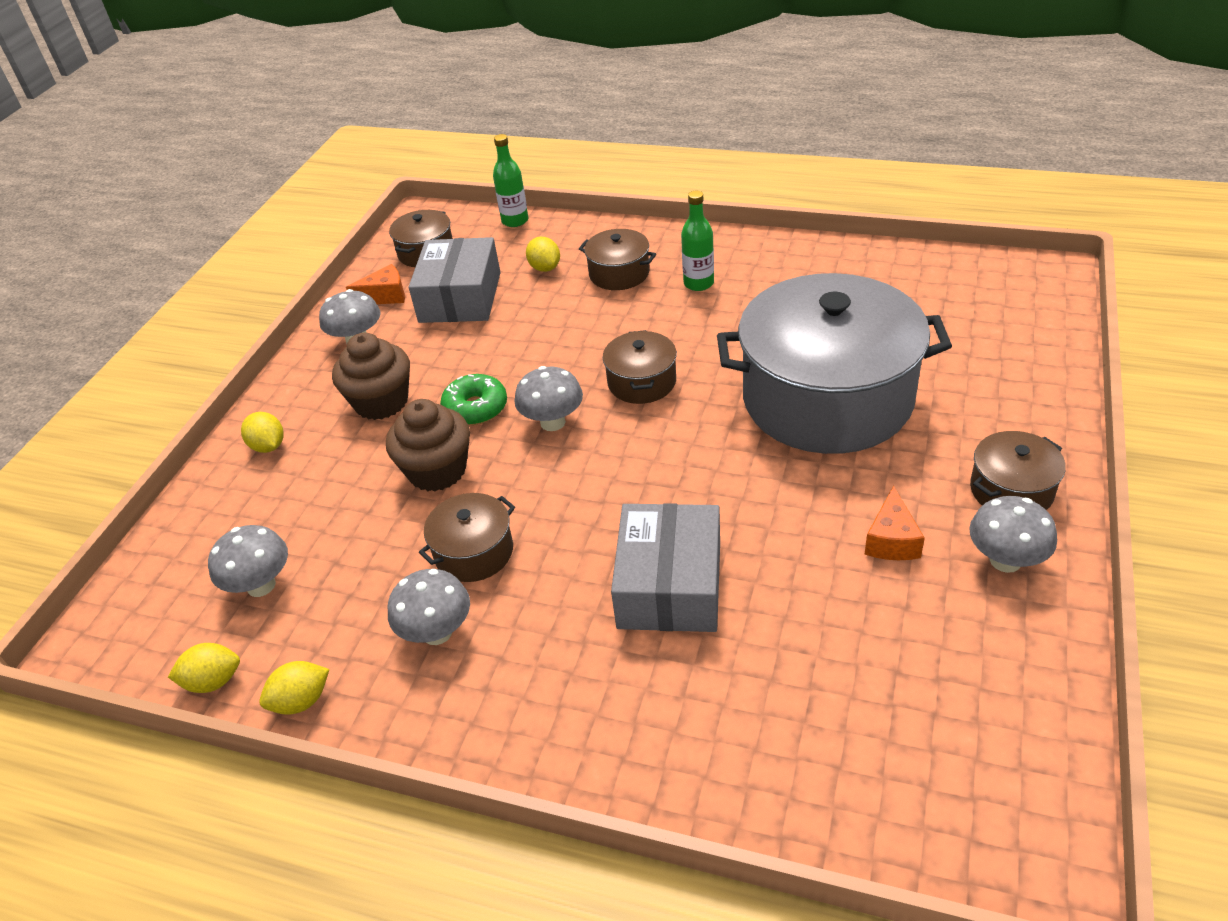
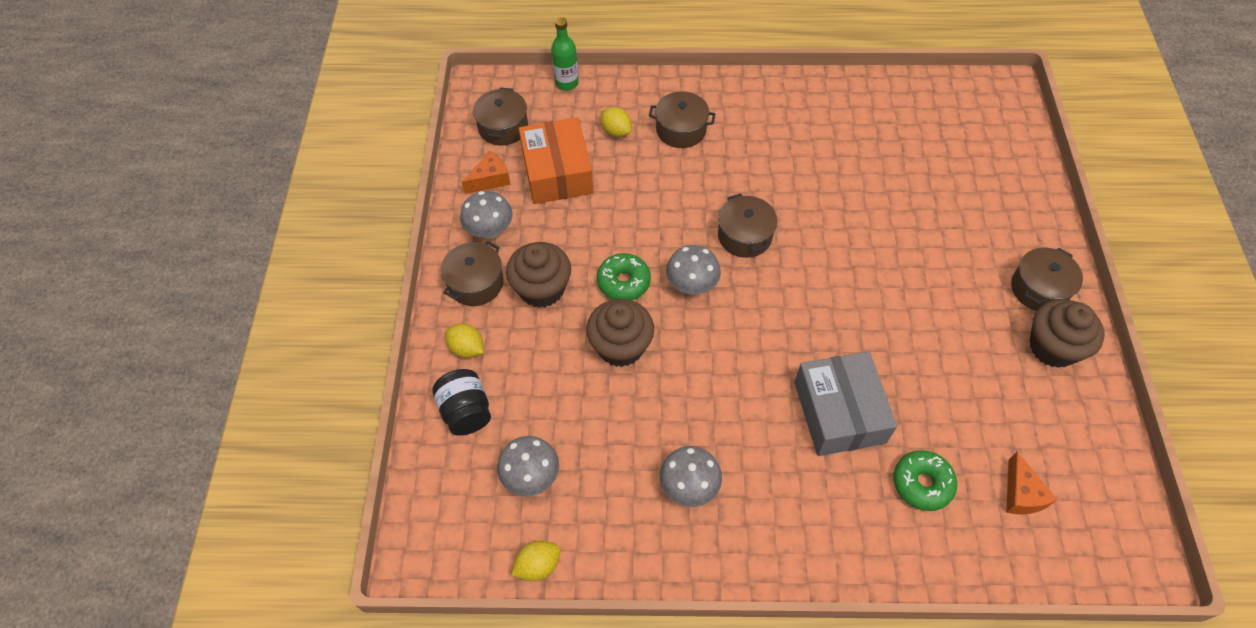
camera: 20 degrees left, 15 degrees up
yellow lemon [259,661,329,715] -> none
grey box [409,237,501,323] -> orange box [519,117,593,204]
brown pot [419,493,515,582] -> brown pot moved to [441,241,504,306]
green bottle [681,191,714,291] -> none
grey pot [717,273,952,454] -> none
orange cheese [865,485,925,560] -> orange cheese moved to [1006,452,1057,514]
grey mushroom [969,496,1057,573] -> brown cupcake [1029,299,1104,368]
none -> black jar [432,369,491,436]
none -> green donut [893,451,957,511]

